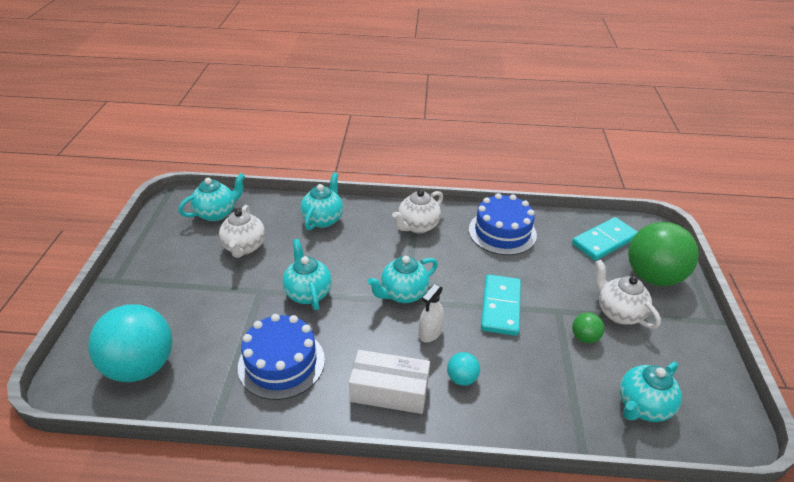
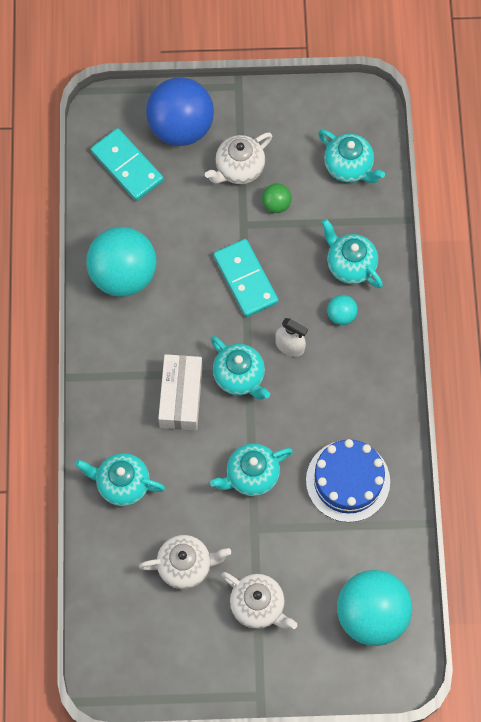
camera: 95 degrees left, 30 degrees up
turquoise teapot [178,173,245,221] -> turquoise teapot moved to [322,219,383,288]
white box [349,350,430,414] -> white box moved to [158,354,203,430]
white teapot [392,190,443,233] -> white teapot moved to [221,572,297,629]
blue cake [469,193,537,255] -> turquoise ball [86,227,157,297]
turquoise domino [481,275,521,336] -> turquoise domino turned 60 degrees clockwise [214,239,278,317]
green ball [628,222,699,286] -> blue ball [146,77,214,146]

